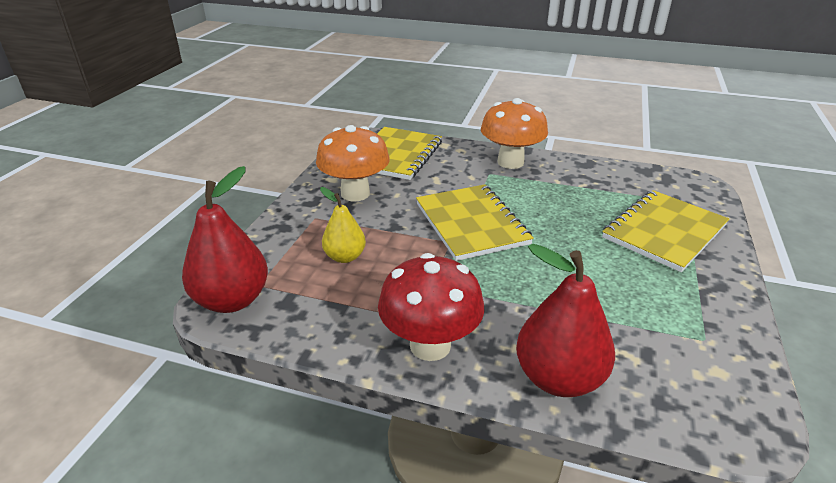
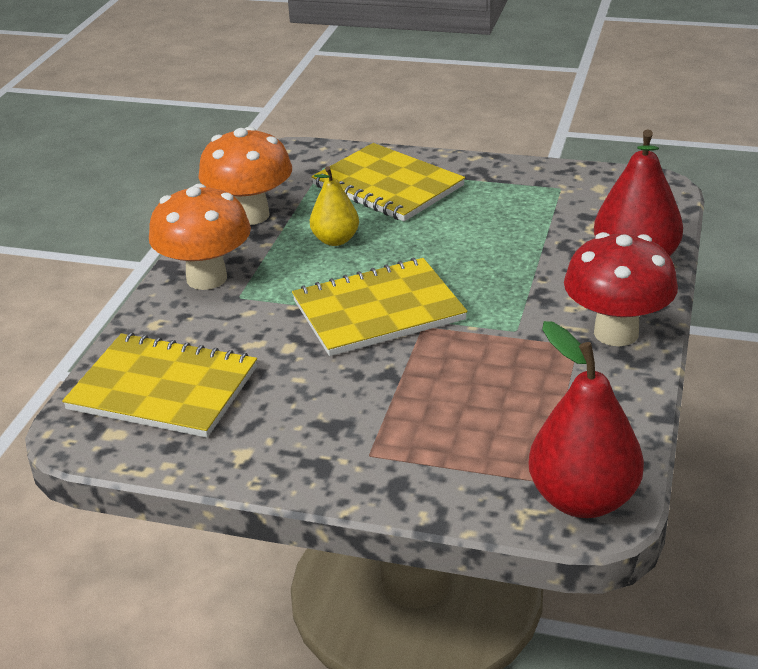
camera: 90 degrees left, 0 degrees up
orange mushroom [316,125,390,202] -> orange mushroom moved to [198,127,292,225]
yellow pear [320,187,366,263] -> yellow pear moved to [310,166,359,246]

